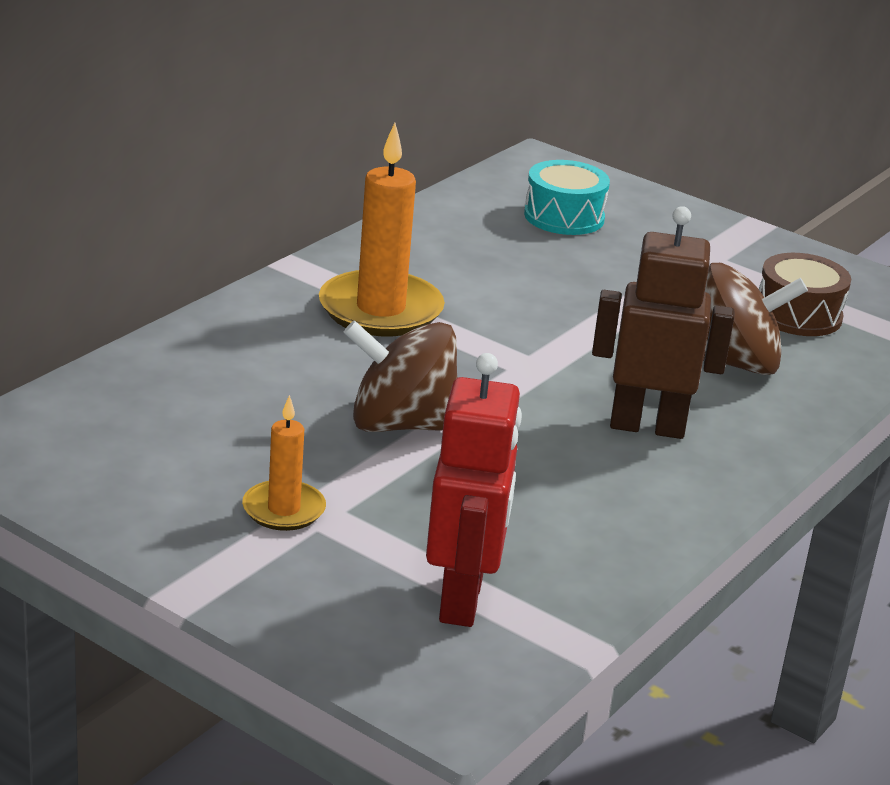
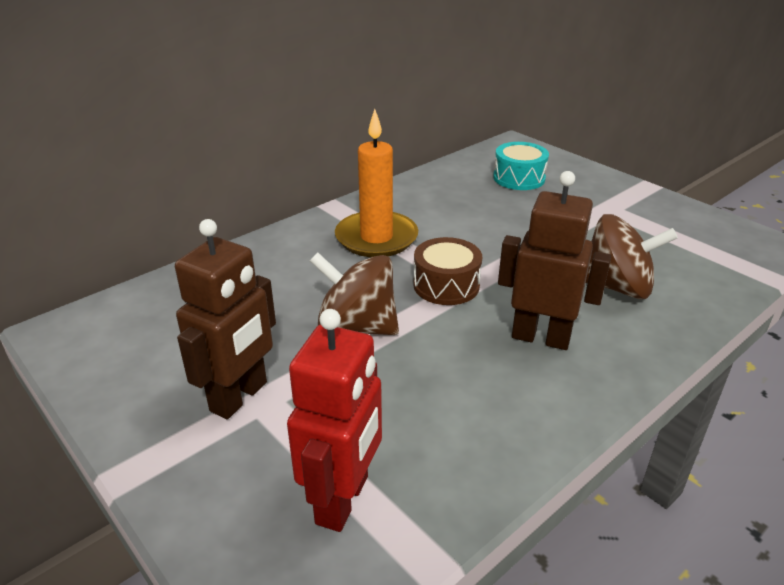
camera: 15 degrees right, 5 degrees up
orange candle [242,395,326,531] -> brown robot [175,219,276,419]
brown drum [759,253,851,336] -> brown drum moved to [413,237,482,305]

